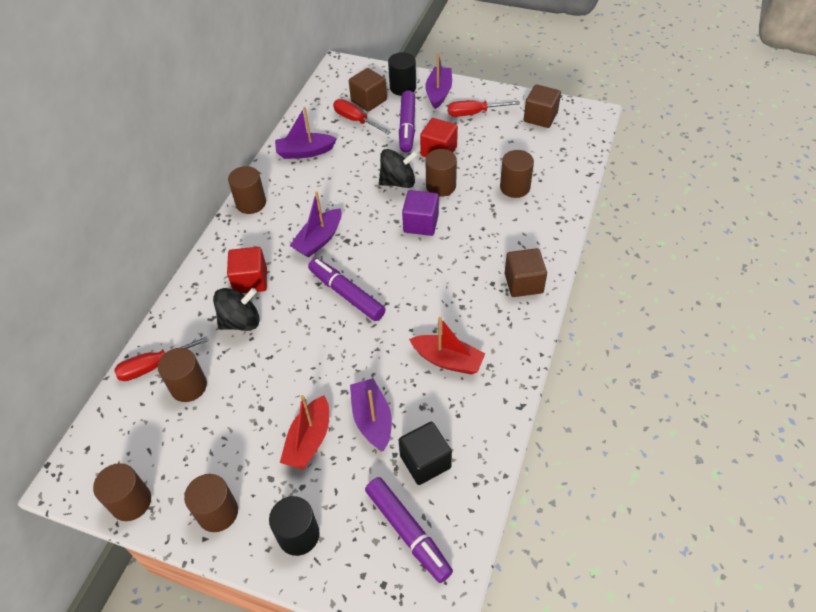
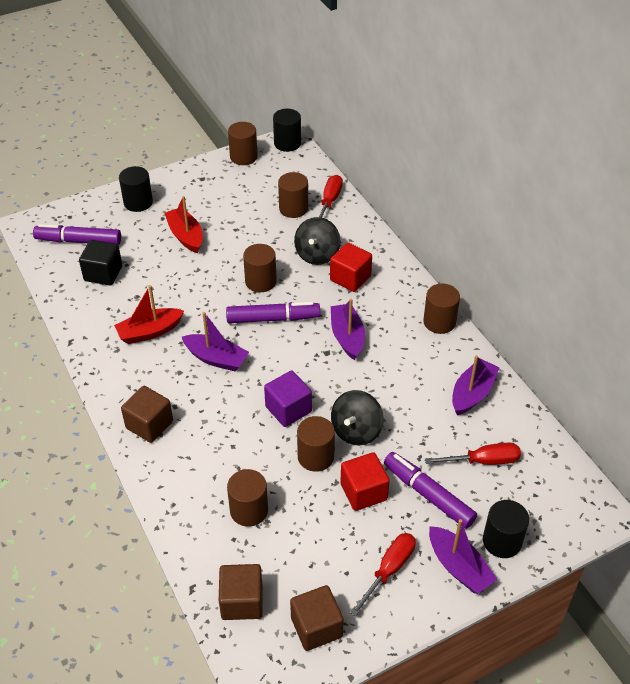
camera: 130 degrees right, 5 degrees down
brown cylinder [184,474,238,532] -> brown cylinder moved to [243,244,277,292]
brown cube [349,68,387,112] -> brown cube moved to [219,564,263,620]
purple boat [350,378,392,451] -> purple boat moved to [182,312,249,372]
none -> black cylinder [273,109,301,152]

